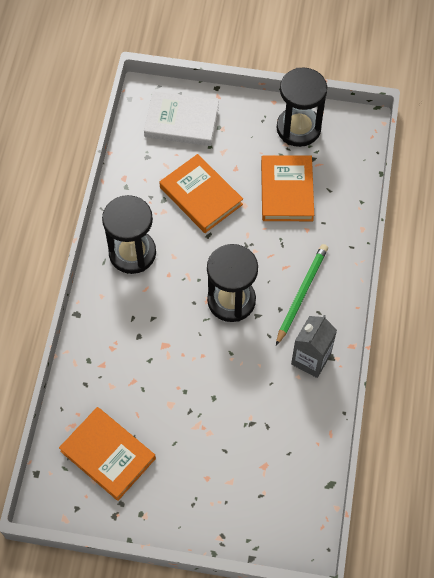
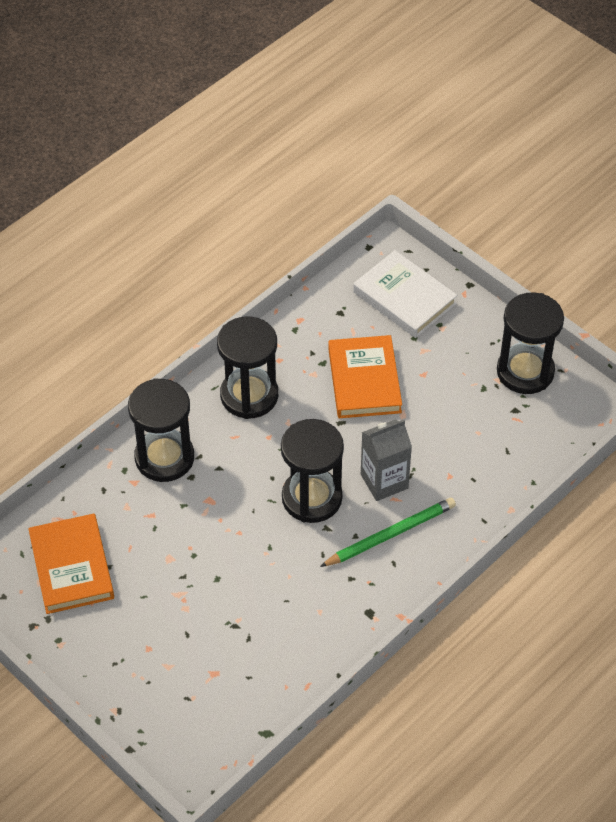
camera: 35 degrees right, 10 degrees down
orange book [261,155,314,221] -> none
grey carton [291,315,337,378] -> grey carton moved to [361,420,412,501]
none -> black hourglass [128,378,194,482]

